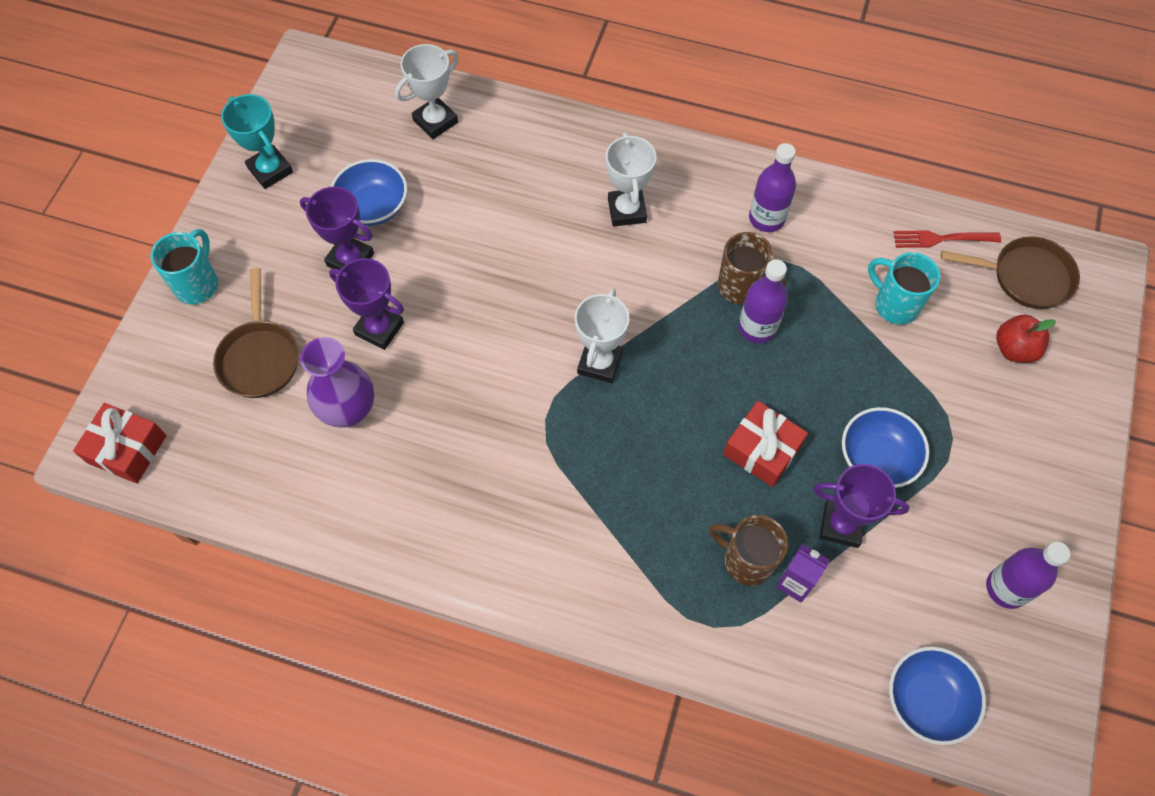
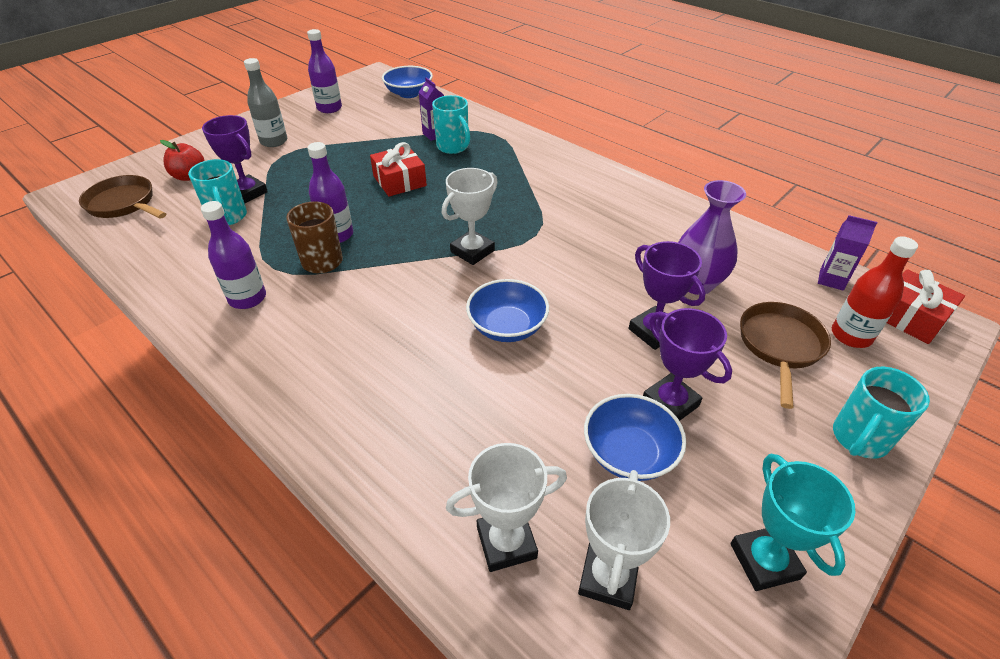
camera: 155 degrees left, 20 degrees down
white trophy [606,132,656,226] -> white trophy moved to [578,470,670,610]
brown mug [709,515,788,586] -> turquoise mug [432,95,470,154]
purple trophy [813,464,909,548] -> purple trophy moved to [202,115,268,203]
blue bowl [842,407,929,488] -> blue bowl moved to [466,279,549,342]
red fork [893,230,1001,248] -> none
none -> grey bottle [244,58,287,147]
none -> purple carton [818,215,878,291]
none -> red bottle [832,236,918,348]

